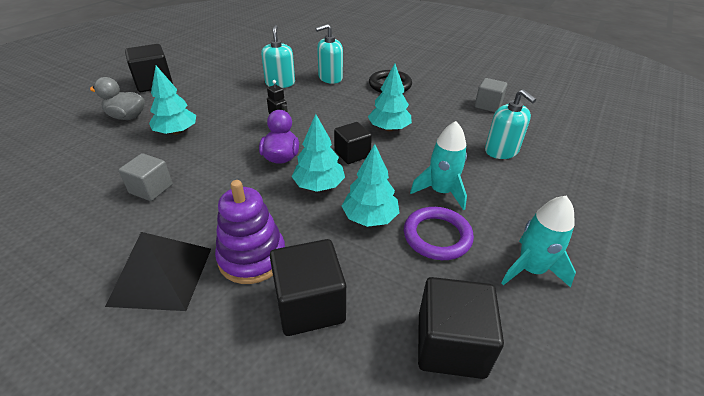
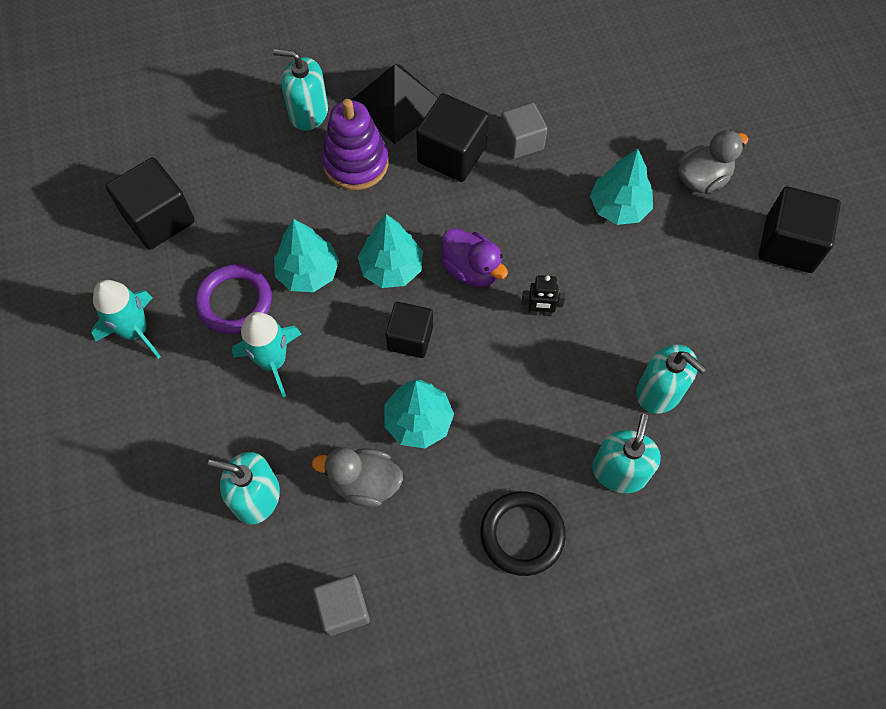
camera: 135 degrees right, 25 degrees up
black cube [270,239,346,336] -> black cube moved to [416,93,489,182]
none -> turquoise soap dispenser [273,49,328,131]
none -> grey duck [312,448,403,507]

